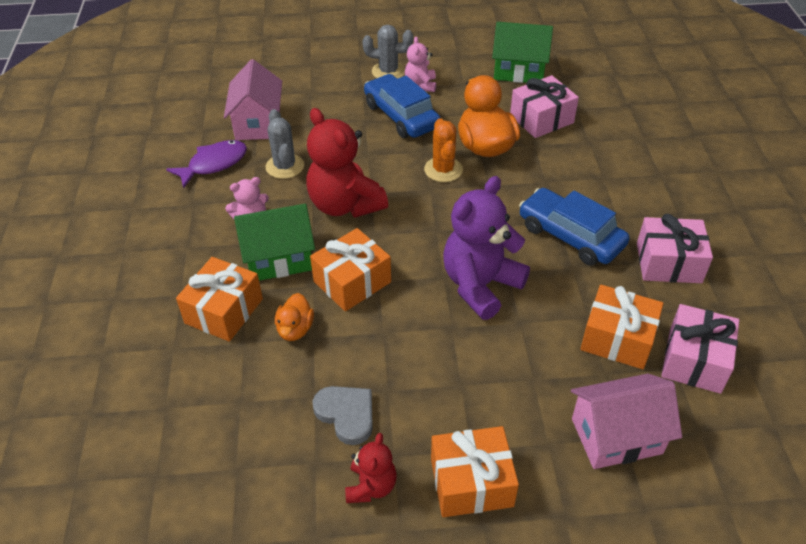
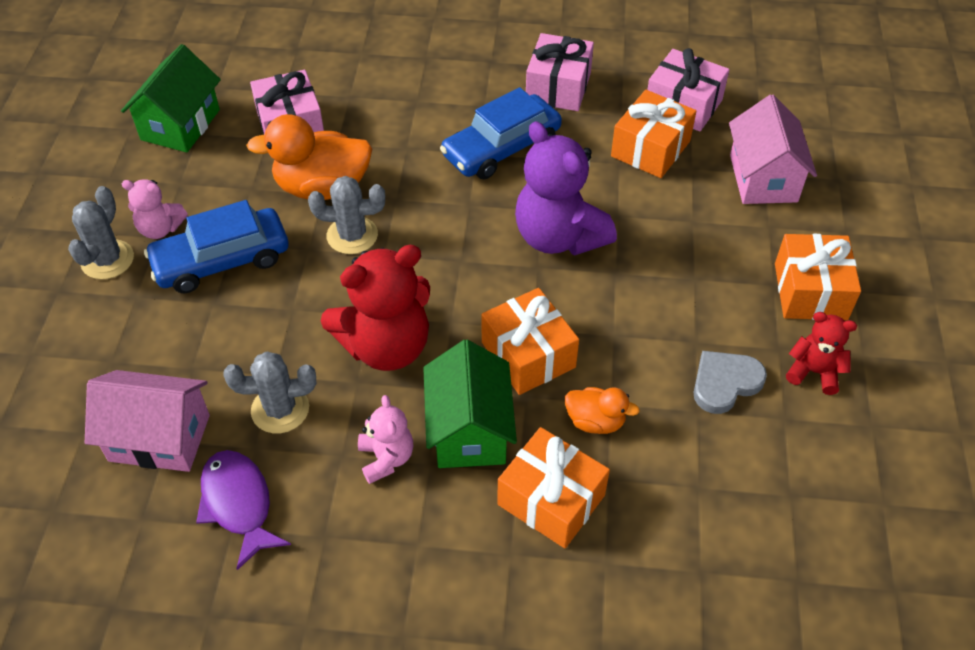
camera: 80 degrees left, 5 degrees up
orange cactus [424,118,463,182] -> grey cactus [308,176,385,254]

